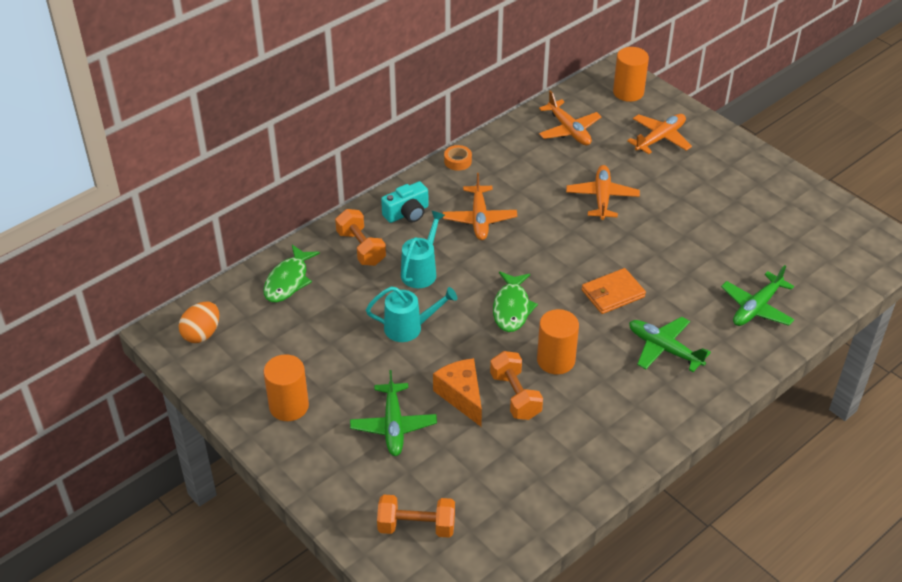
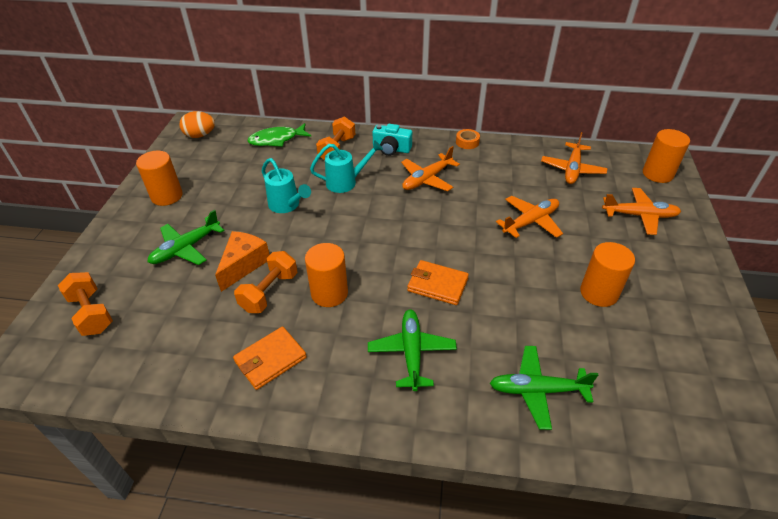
camera: 50 degrees right, 0 degrees up
green fish [493,271,538,332] -> none
none -> orange wallet [233,326,307,390]
none -> orange cylinder [580,242,635,307]

